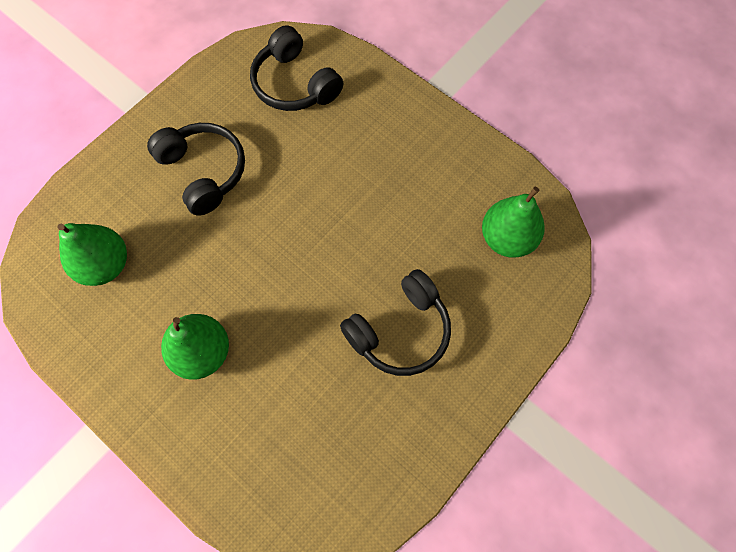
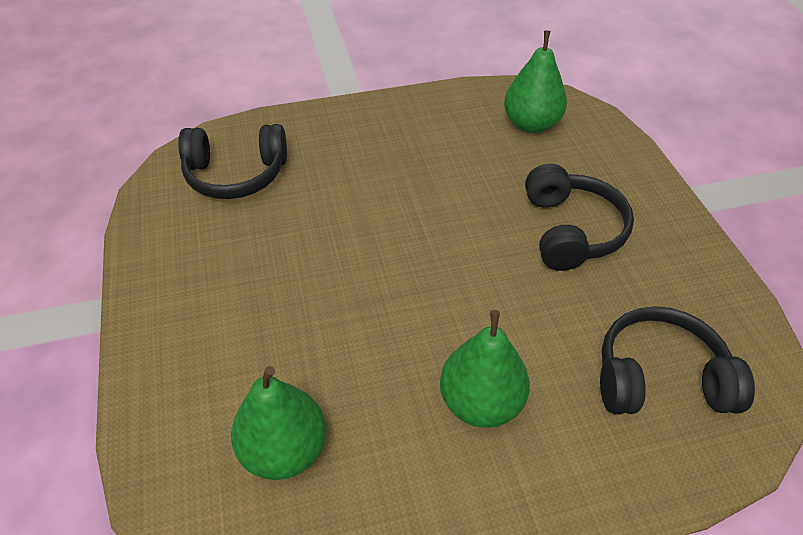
camera: 55 degrees left, 20 degrees down
black headphones [147,123,245,216] -> black headphones moved to [600,306,755,414]

